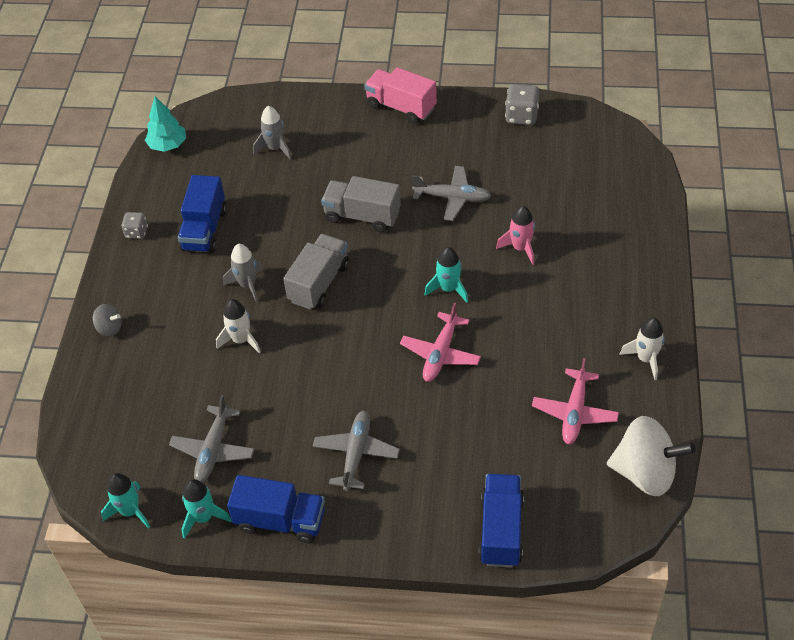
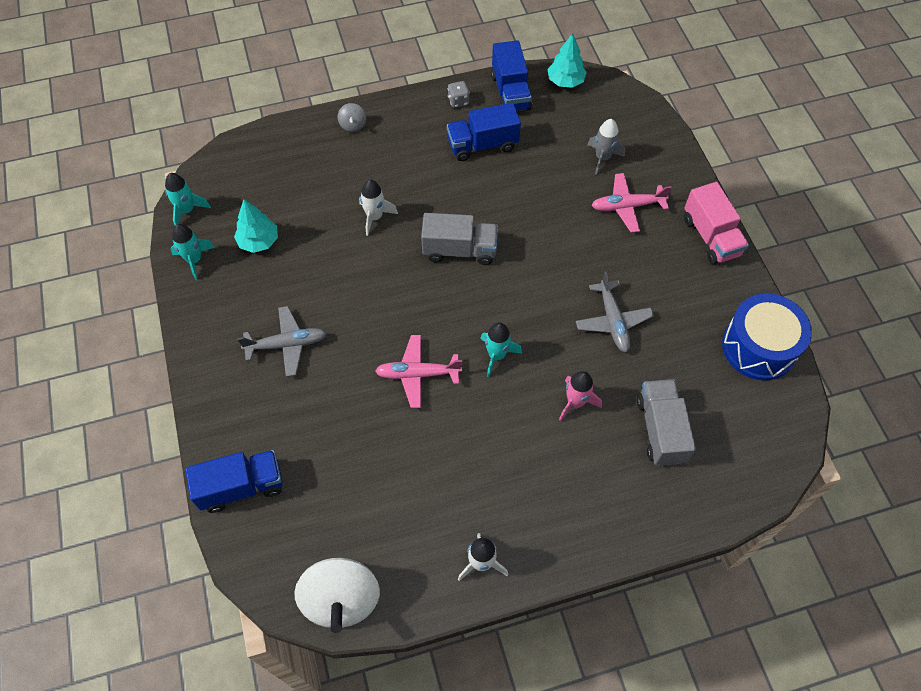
camera: 65 degrees right, 10 degrees up
grey plane [169,395,255,483] -> turquoise tree [234,199,278,253]
grey rocket [223,244,264,303] -> none
blue truck [227,475,325,543] -> blue truck moved to [491,40,532,111]
grey truck [321,176,401,232] -> grey truck moved to [637,379,696,466]
pink truck [364,67,437,124] -> pink truck turned 150 degrees clockwise [684,182,749,264]
grey dice [505,84,539,125] -> blue drum [722,293,812,381]
pink plane [532,358,619,444] -> pink plane moved to [592,173,672,233]

